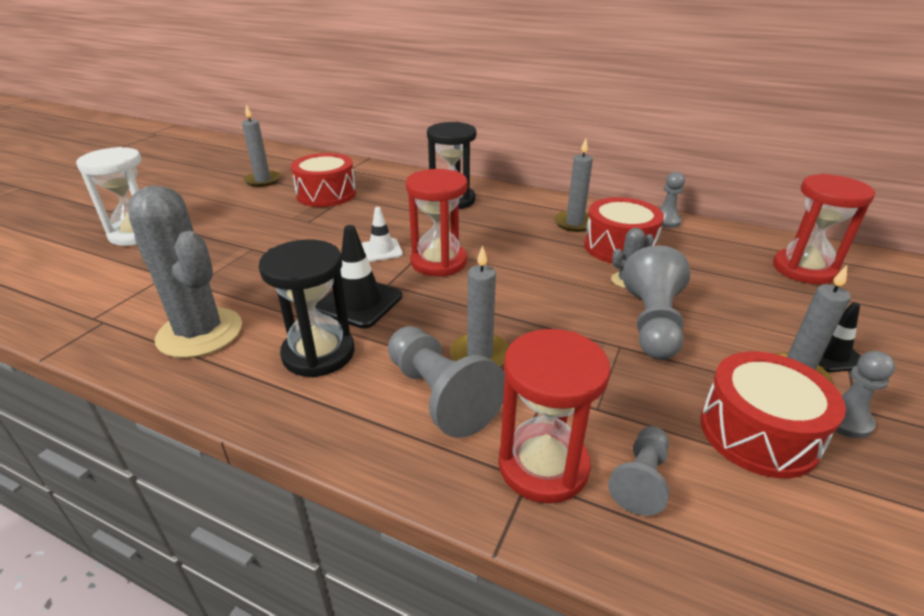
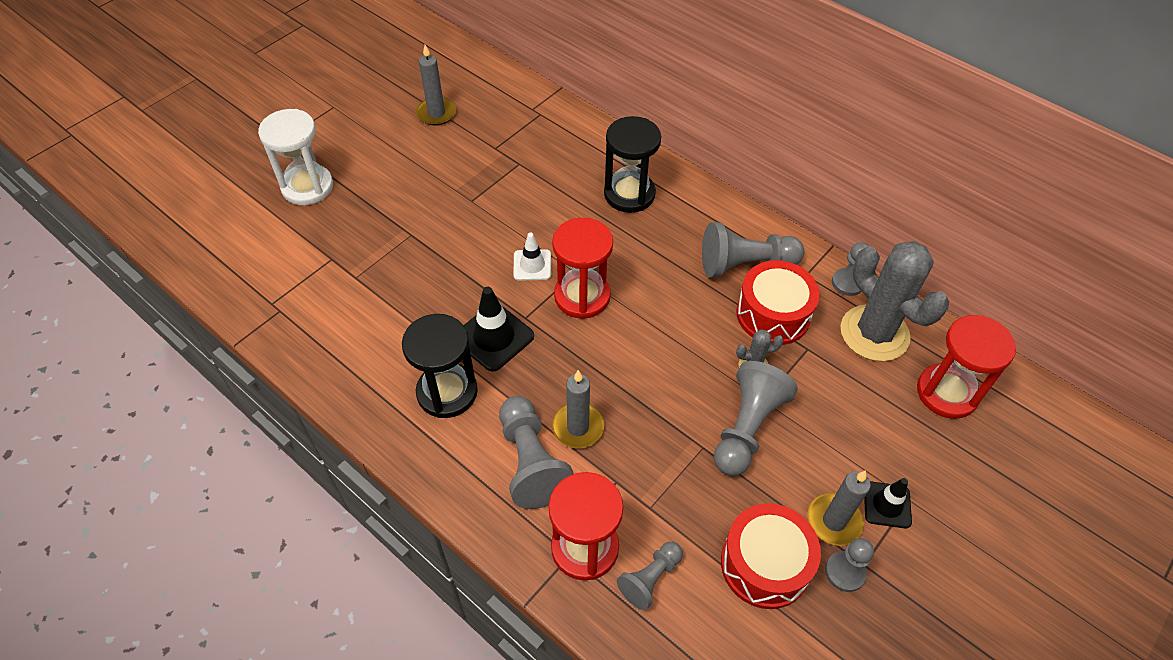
camera: 15 degrees right, 20 degrees up
grey cactus [128,185,242,358] -> grey cactus moved to [841,241,949,361]
red drum [291,153,356,207] -> none
grey candle [554,138,593,232] -> grey pawn [702,222,804,277]

